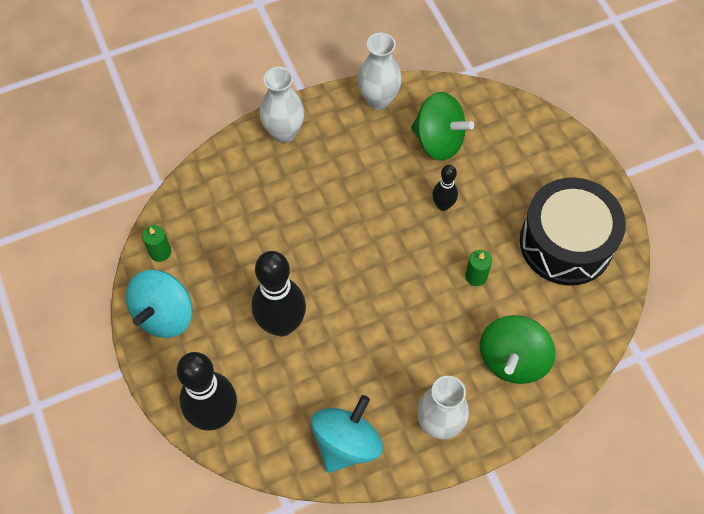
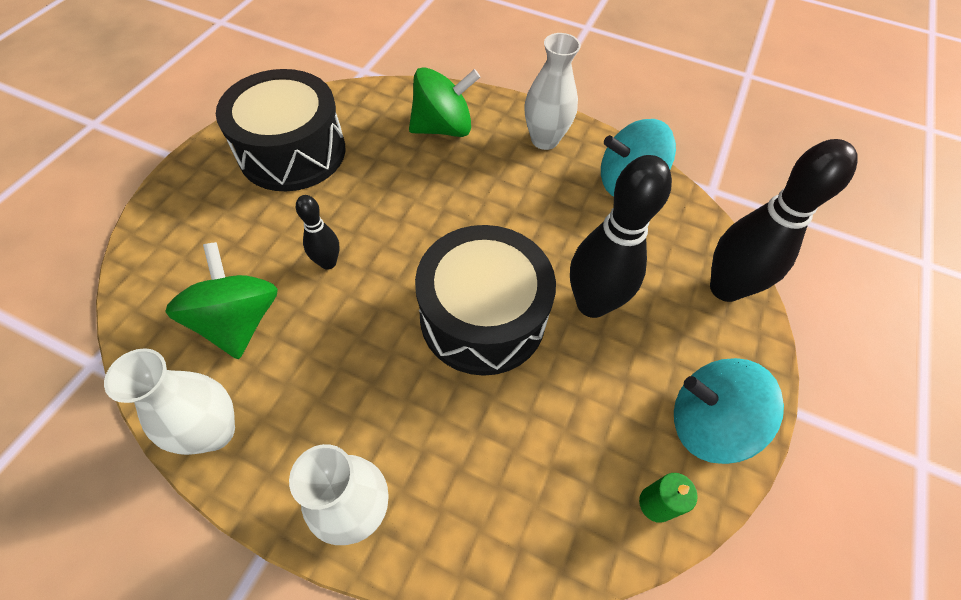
camera: 135 degrees left, 5 degrees down
turquoise spinning top [126,270,192,338] -> turquoise spinning top turned 150 degrees counterclockwise [674,358,784,464]
green candle [465,250,492,286] -> none
none -> black drum [415,225,556,376]

